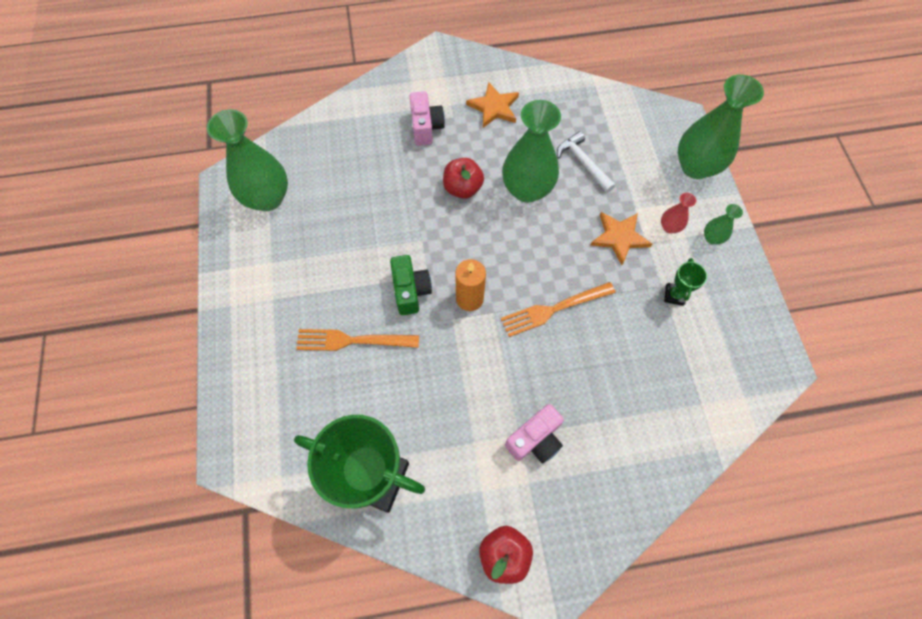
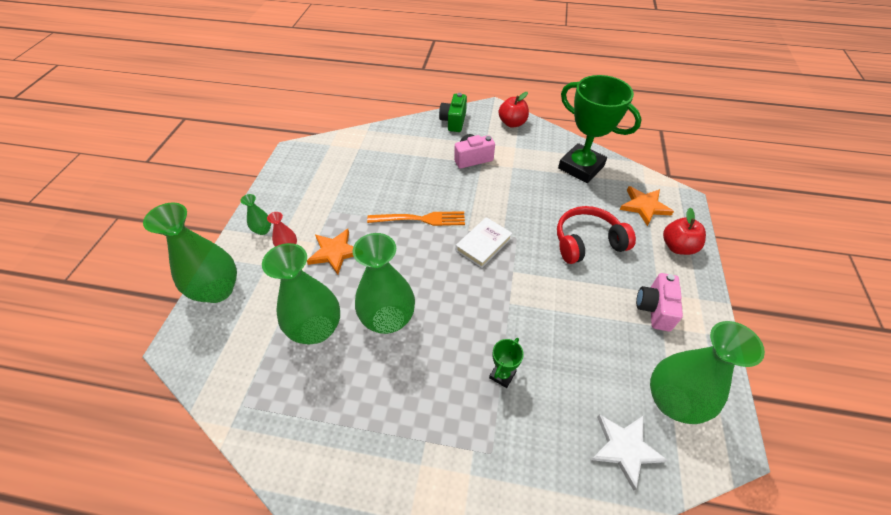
camera: 160 degrees left, 15 degrees down
orange fork [296,329,419,351] -> red headphones [557,206,636,264]
green camera [390,255,432,315] -> green camera moved to [439,93,467,132]
pink camera [409,91,445,146] -> pink camera moved to [636,273,683,331]
red apple [443,158,484,199] -> red apple moved to [663,207,706,255]
orange candle [455,259,486,311] -> white book [456,217,512,268]
orange star [466,82,519,128] -> orange star moved to [620,186,674,226]
white hammer [557,131,615,193] -> green vase [262,243,340,344]
green trophy [664,258,707,306] -> green trophy moved to [489,338,524,388]
none -> white star [591,414,668,491]

